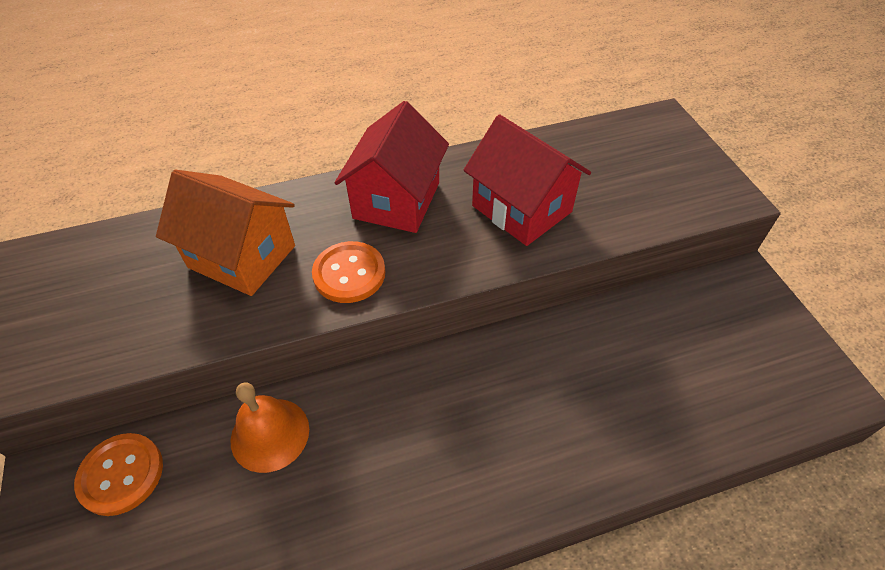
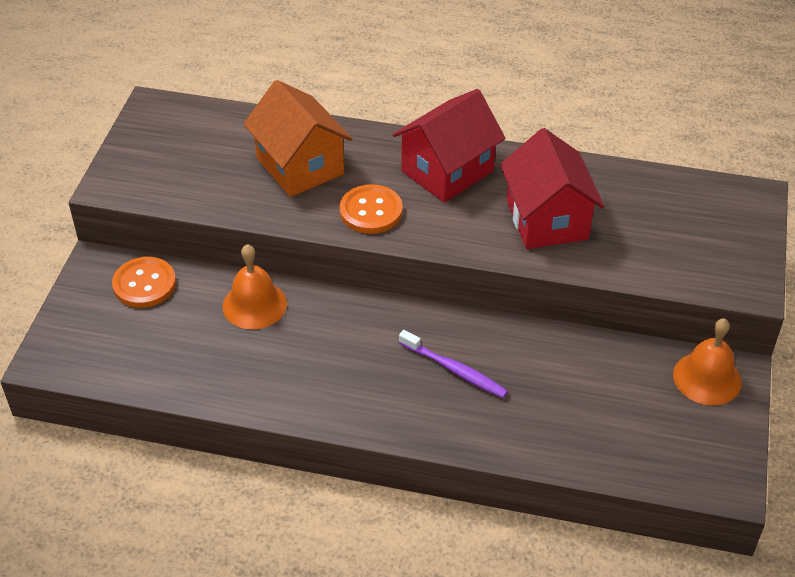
camera: 30 degrees right, 5 degrees down
none -> purple toothbrush [399,330,508,398]
none -> orange bell [673,318,742,405]

